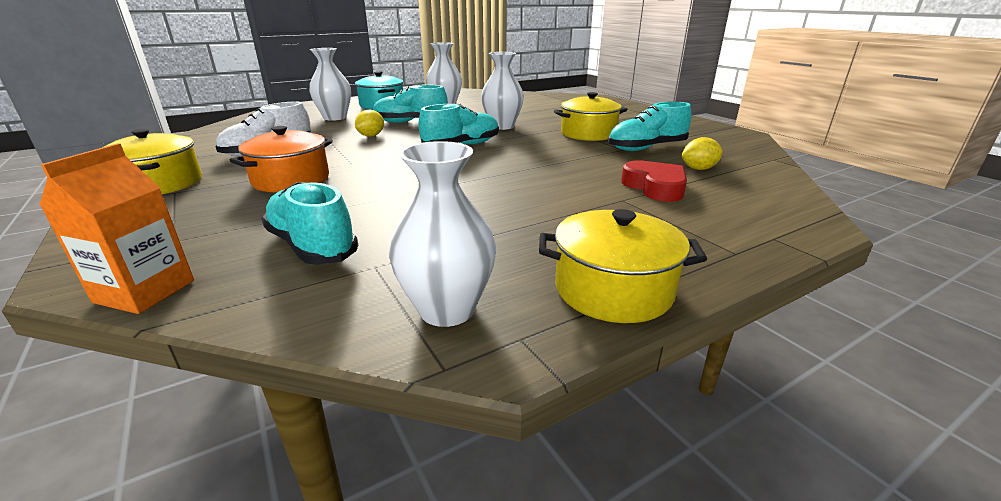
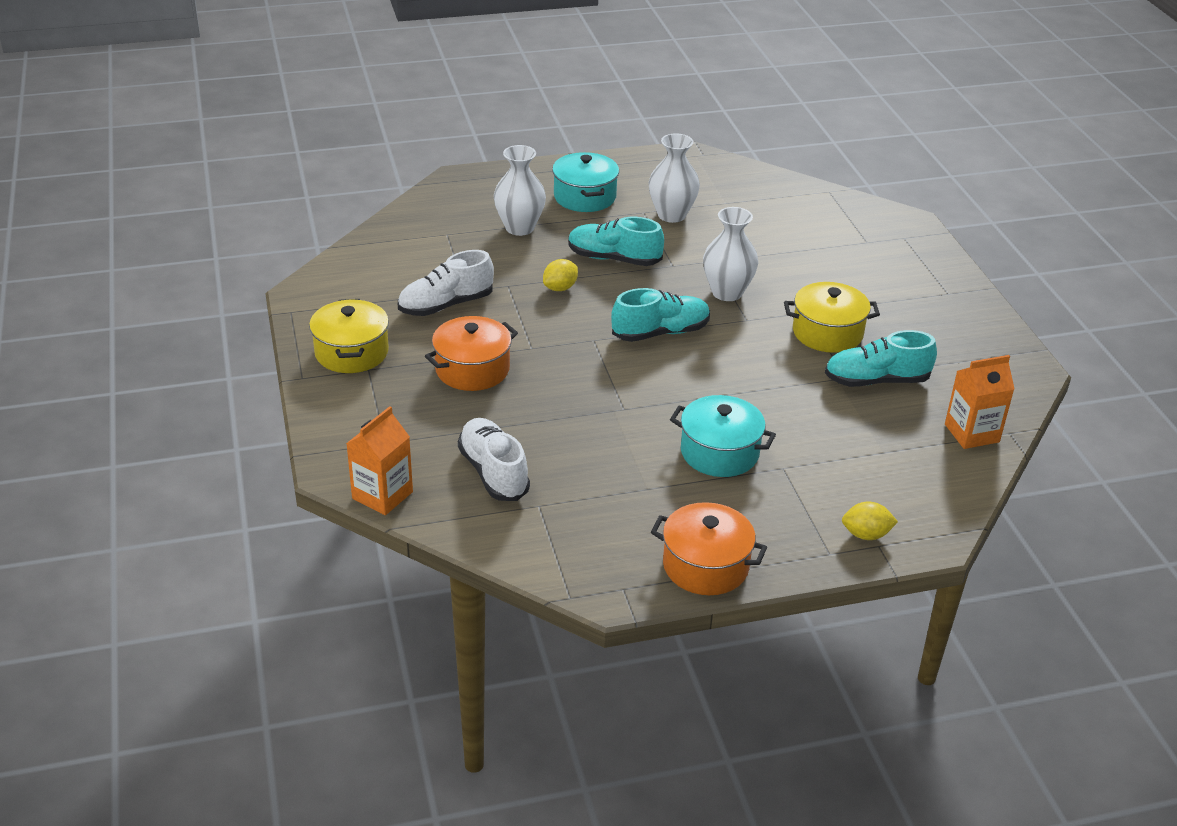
camera: 15 degrees right, 10 degrees up
turquoise shoe [261,182,358,265] -> white shoe [458,418,530,501]
white vase [389,141,496,327] -> none
yellow pot [539,209,707,323] -> orange pot [651,502,767,595]
red heart [621,160,687,202] -> none
yellow lemon [682,137,723,170] -> yellow lemon moved to [842,501,898,540]
none -> turquoise pot [670,395,776,477]
none -> orange carton [945,355,1015,449]

